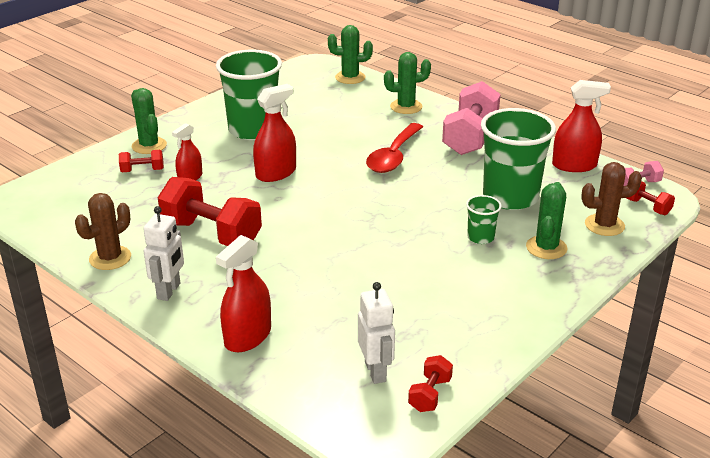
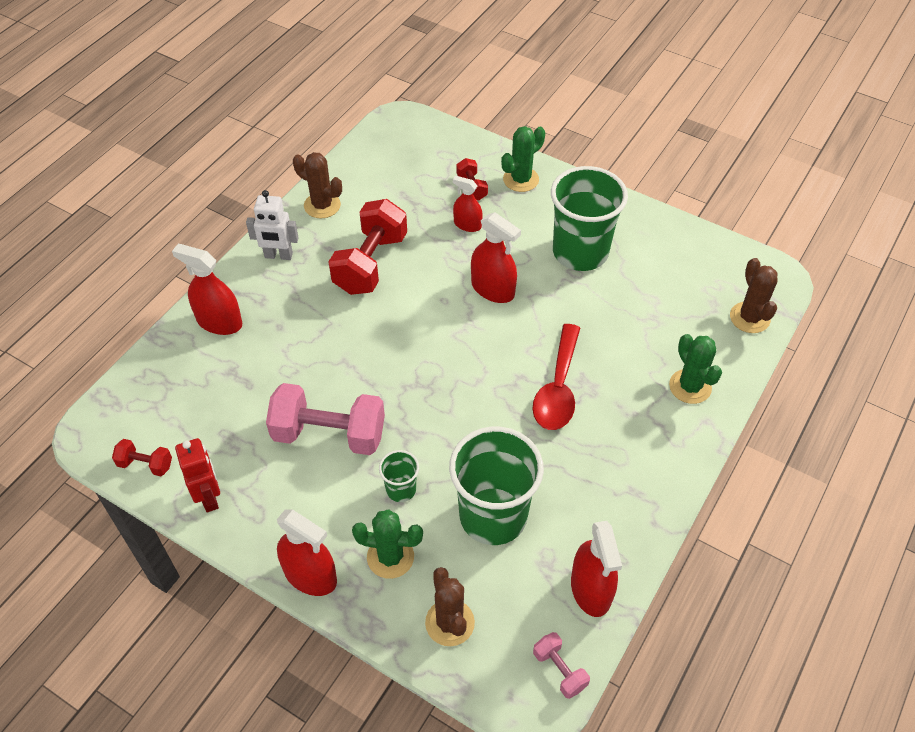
camera: 80 degrees right, 20 degrees up
green cactus [328,25,373,84] -> brown cactus [730,258,778,333]
white robot [358,282,395,384] -> none
red spoon [366,123,423,173] -> red spoon turned 90 degrees counterclockwise [533,324,580,430]
pink dumbbell [442,81,501,155] -> pink dumbbell moved to [266,383,385,455]
red dumbbell [627,181,675,215] -> none
none -> red robot [175,438,220,512]
none -> red spray bottle [277,509,337,596]

